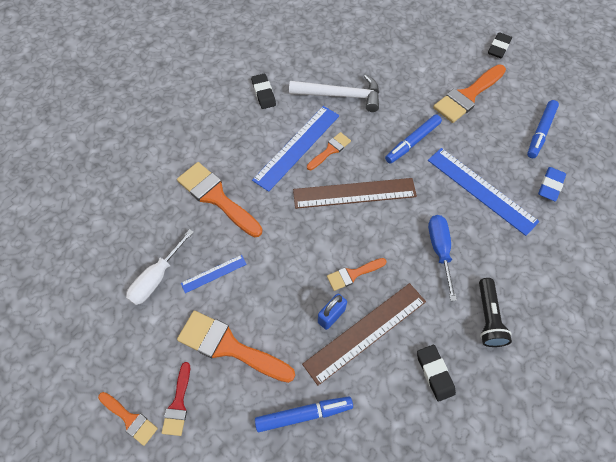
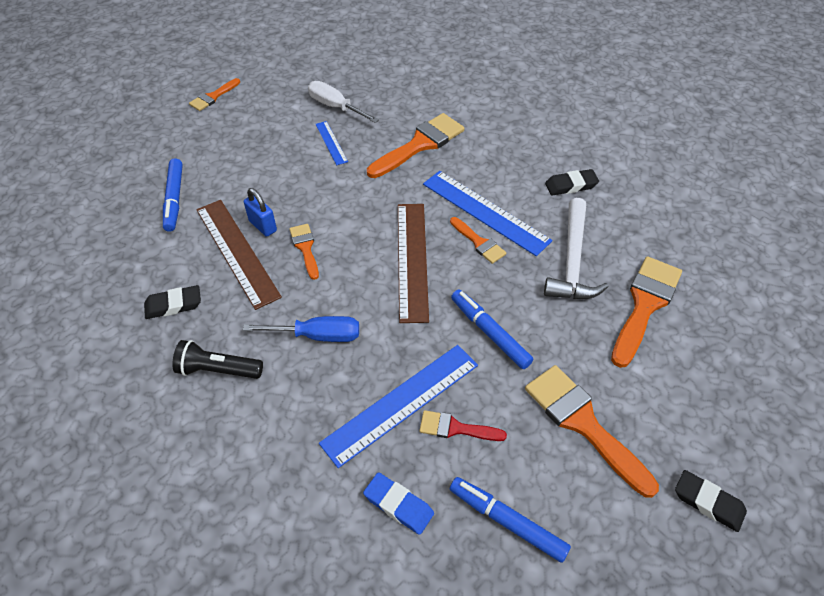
camera: 95 degrees right, 10 degrees down
red brush [162,362,190,436] -> red brush moved to [420,410,507,441]
orange brush [177,311,295,383] -> orange brush moved to [611,256,682,368]

